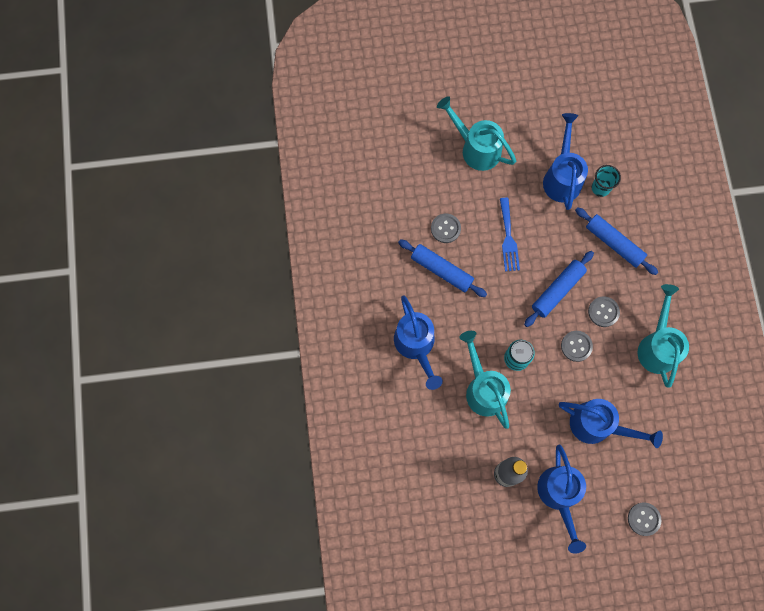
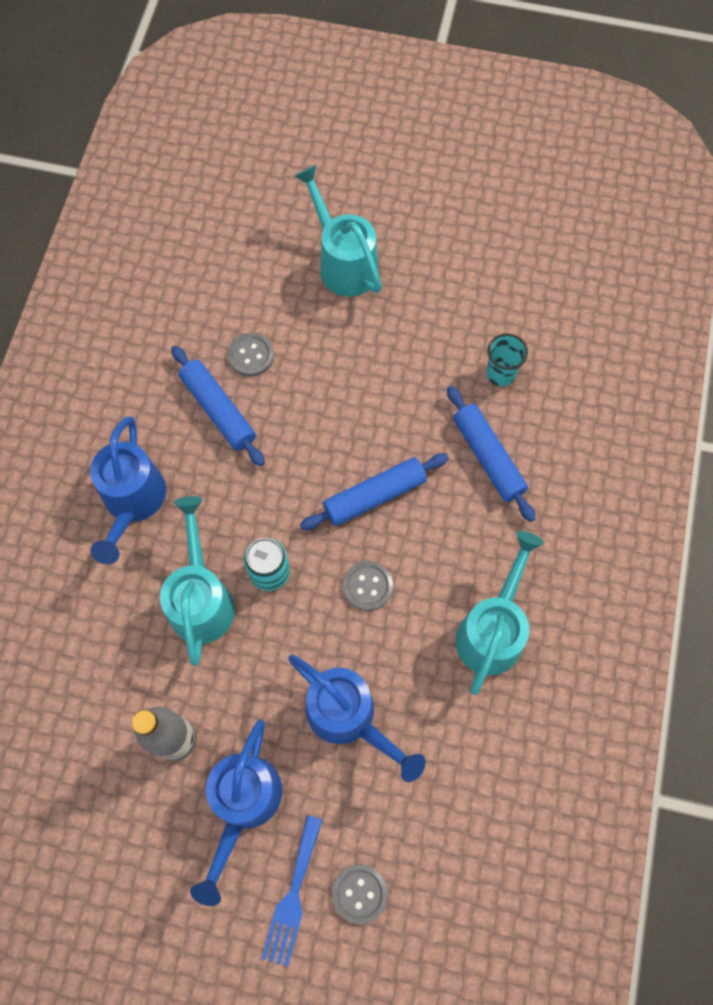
camera: 20 degrees right, 5 degrees down
blue fork [500,198,520,271] -> blue fork moved to [262,815,322,967]
blue watering can [543,113,588,210] -> none
grey button [588,296,620,327] -> none

